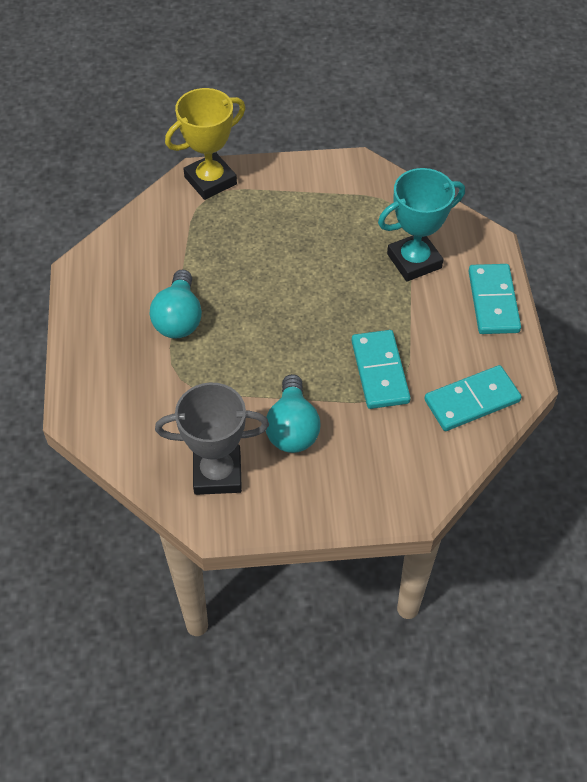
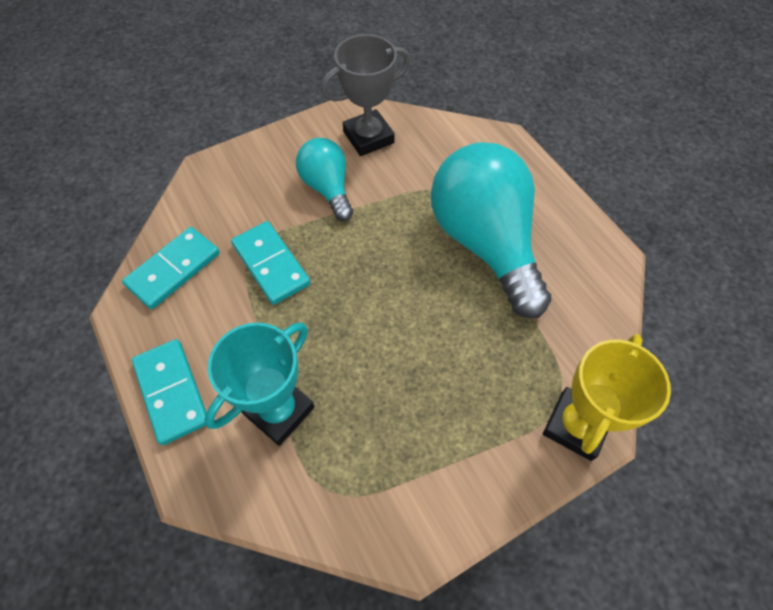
camera: 155 degrees right, 5 degrees up
turquoise light bulb [150,269,202,339] -> turquoise light bulb [431,142,552,318], size x1.87

